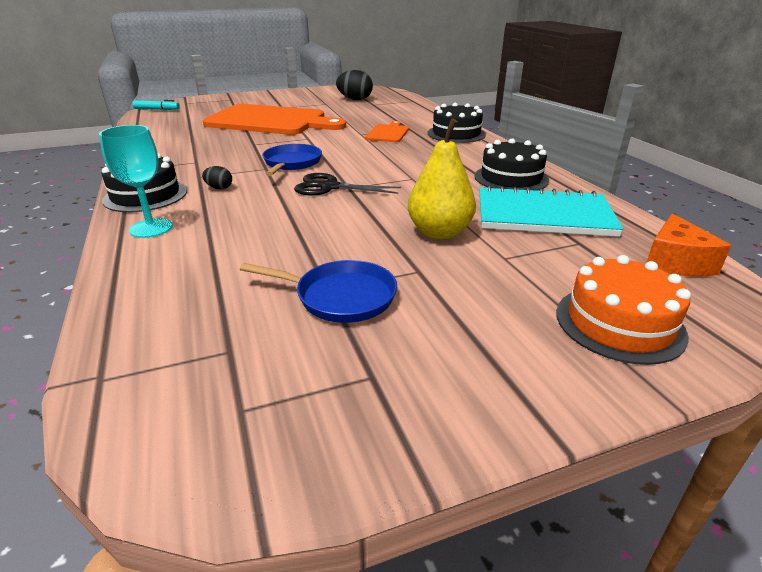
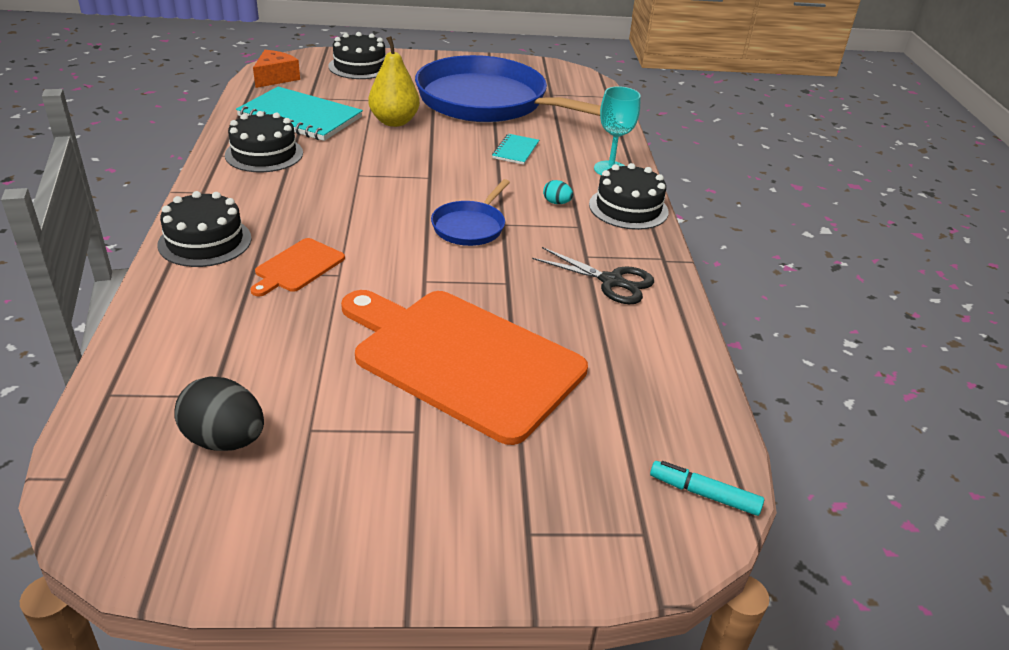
camera: 165 degrees left, 5 degrees up
black egg [202,166,232,189] -> turquoise egg [543,180,573,204]
blue pan [240,260,397,323] -> blue pan [415,55,601,122], size x2.29
black scissors [294,173,401,195] -> black scissors moved to [532,247,654,304]
orange cake [556,255,691,365] -> black cake [328,32,386,79]
none -> turquoise notebook [492,134,539,165]

